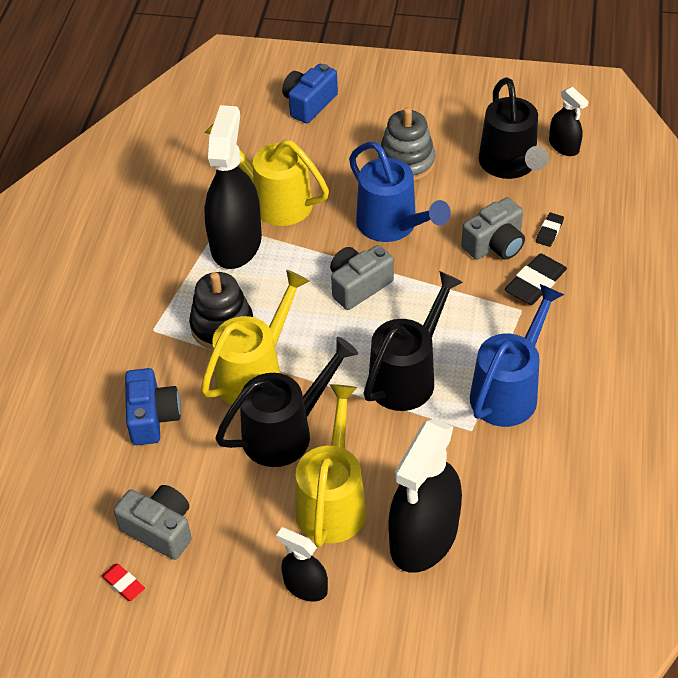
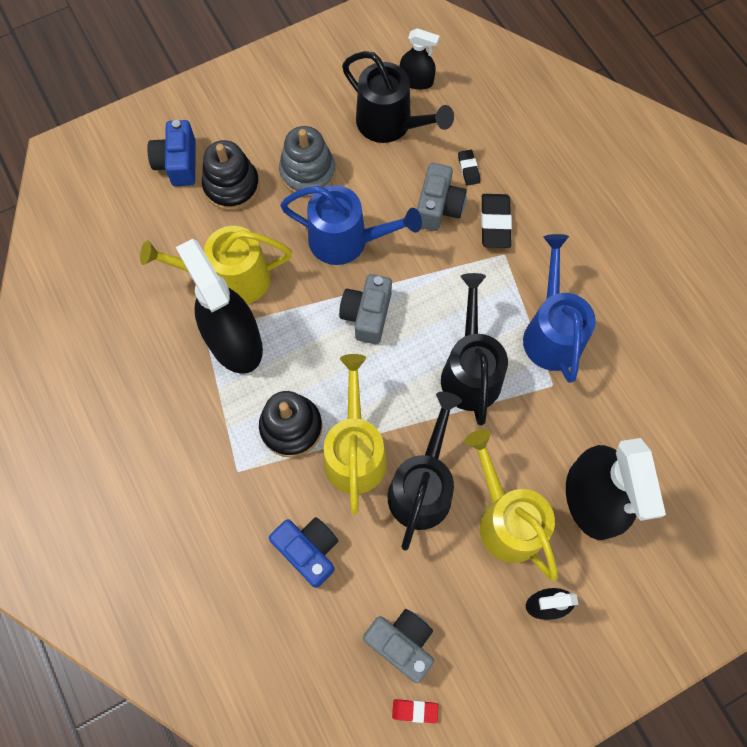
camera: 40 degrees left, 20 degrees up
grey camera [114,485,192,560] -> grey camera turned 45 degrees clockwise [363,609,434,683]
none -> black stacking toy [202,140,260,211]

